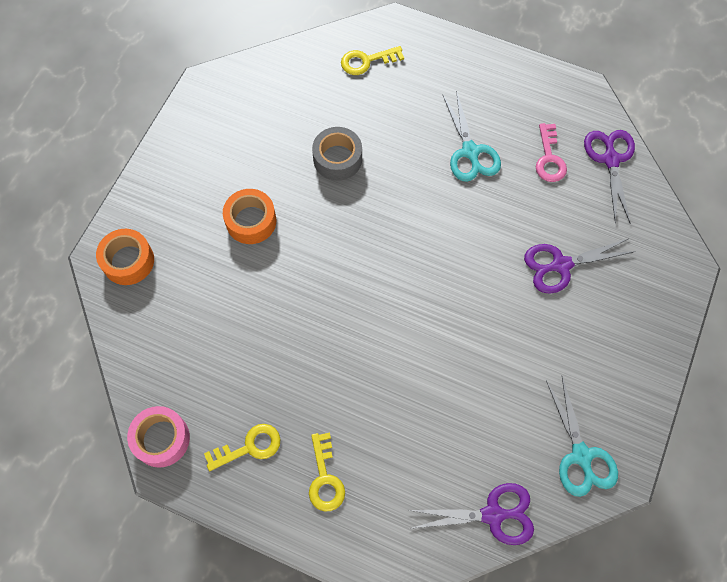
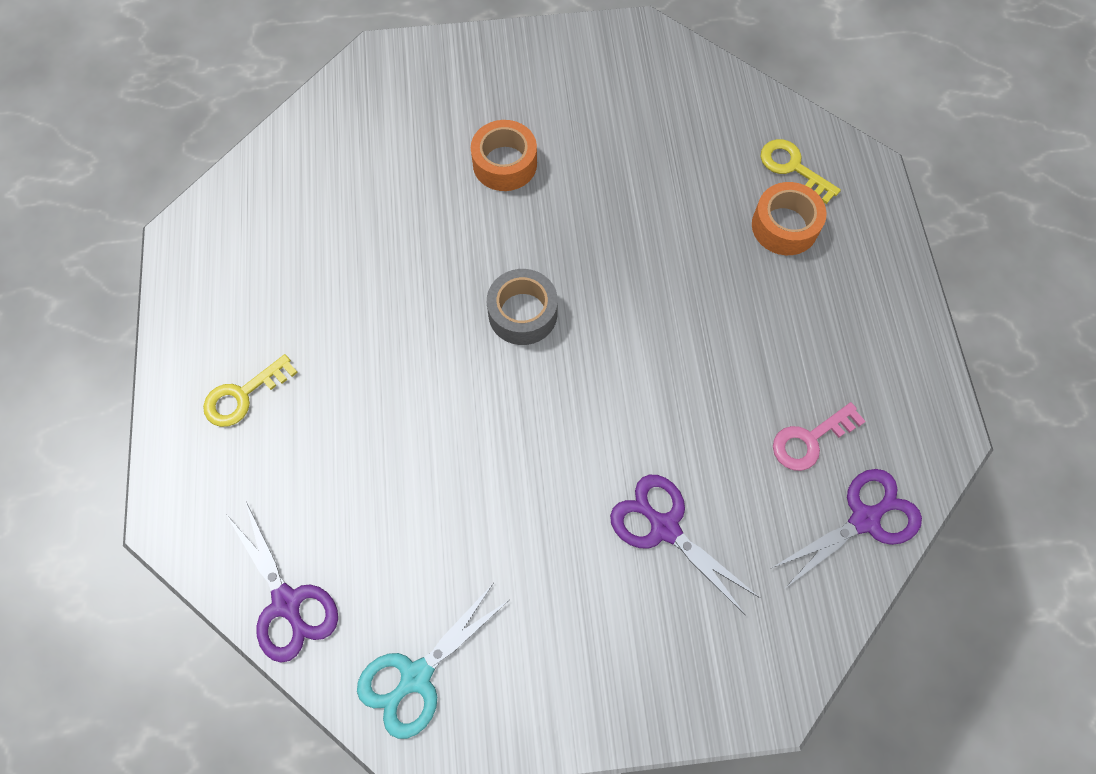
camera: 60 degrees right, 0 degrees up
orange tape [96,229,154,285] -> orange tape moved to [752,182,827,255]
pink tape [127,406,190,468] -> none
yellow key [204,424,281,471] -> none
grey tape [312,127,362,181] -> grey tape moved to [487,269,558,345]
turquoise scissors [442,90,501,182] -> none

